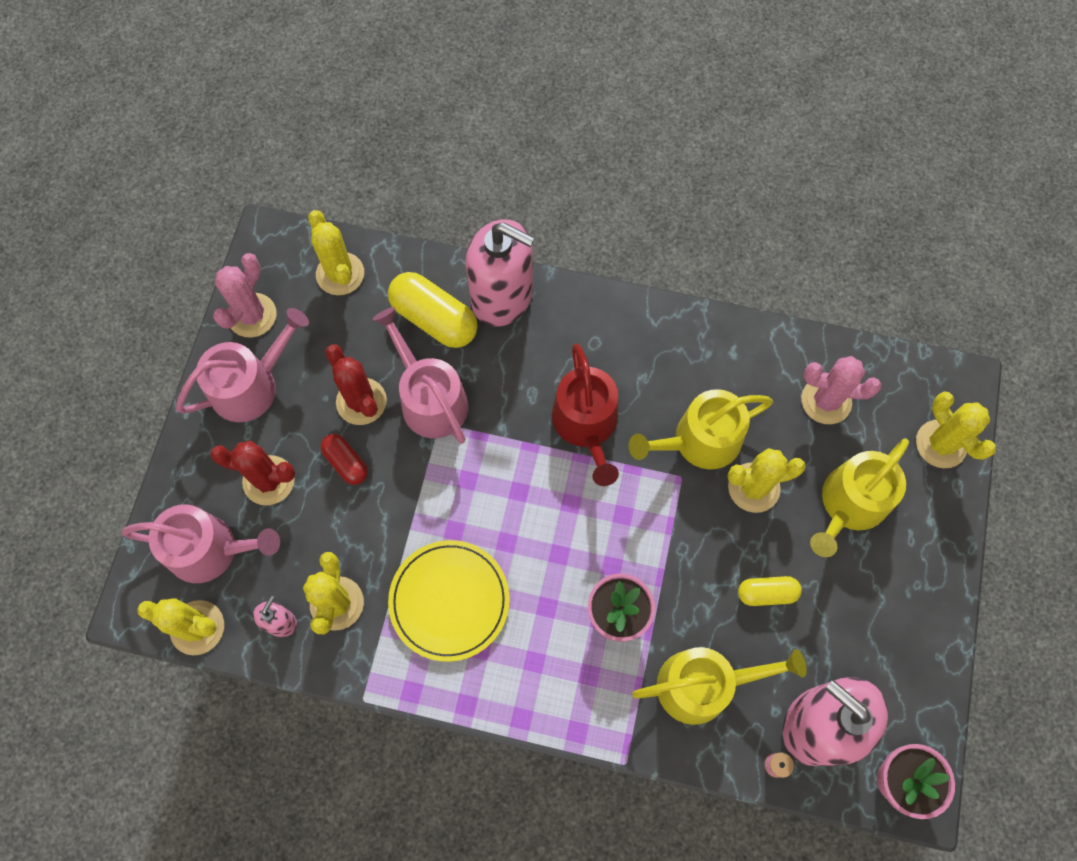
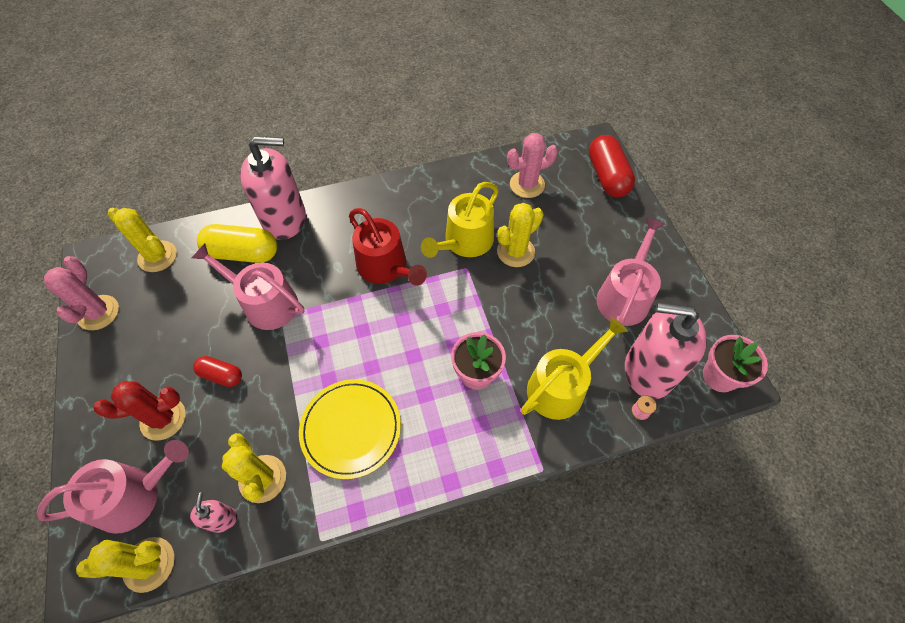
camera: 30 degrees left, 10 degrees down
pink watering can [176,308,309,422] -> pink watering can moved to [596,218,665,326]
red cactus [325,344,387,425] -> none
yellow capsule [738,576,802,606] -> none
yellow watering can [810,438,909,557] -> none
yellow cactus [916,392,996,468] -> red capsule [589,135,635,198]

